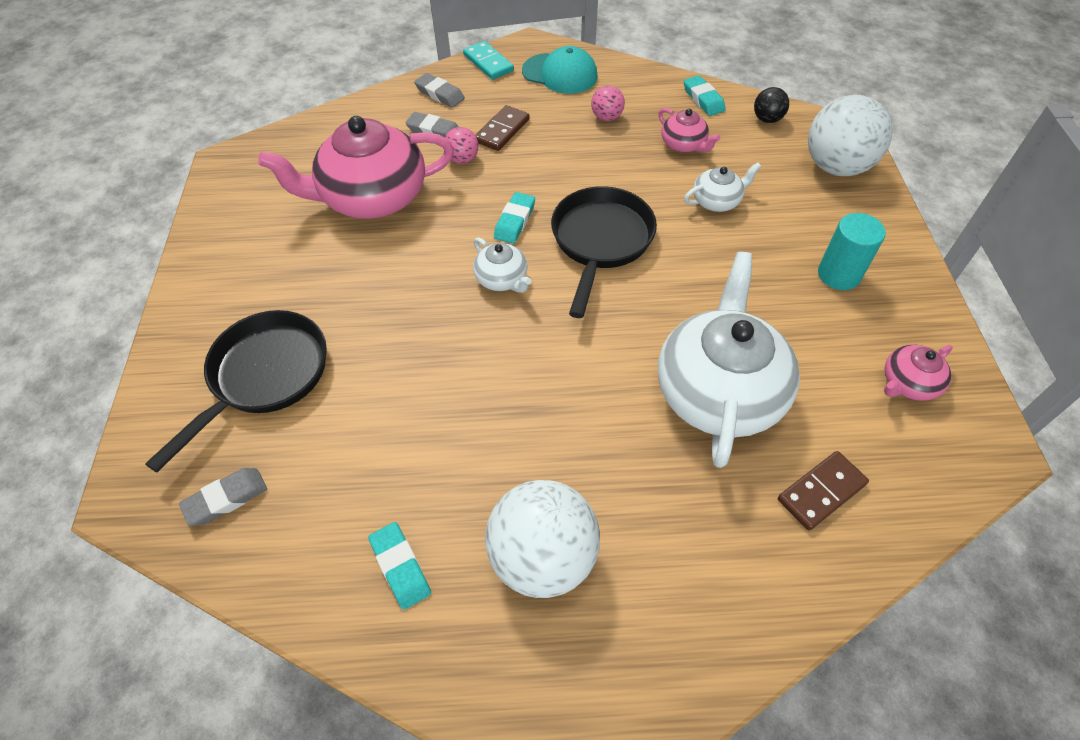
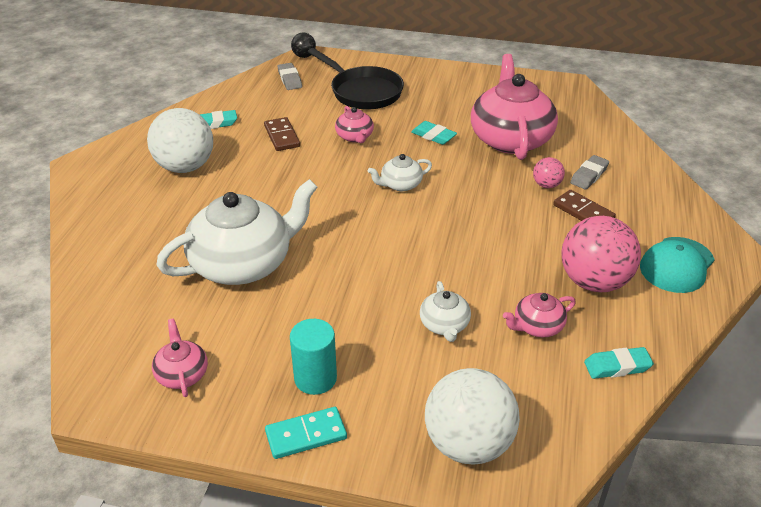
camera: 105 degrees right, 15 degrees down
grey eraser [414,73,465,108] -> none
turquoise domino [463,41,514,80] -> turquoise domino moved to [265,407,347,459]
turquoise eraser [494,192,535,244] -> turquoise eraser moved to [411,121,457,145]
black pan [551,186,657,318] -> none
pink ball [591,85,625,121] -> pink ball [562,216,641,292], size x2.12
white teapot [658,252,800,468] -> white teapot turned 60 degrees counterclockwise [156,179,318,285]
black ball [754,87,789,123] -> black ball moved to [291,32,316,58]
brown domino [778,451,869,531] -> brown domino moved to [264,117,300,151]
none -> pink teapot [335,106,374,143]

